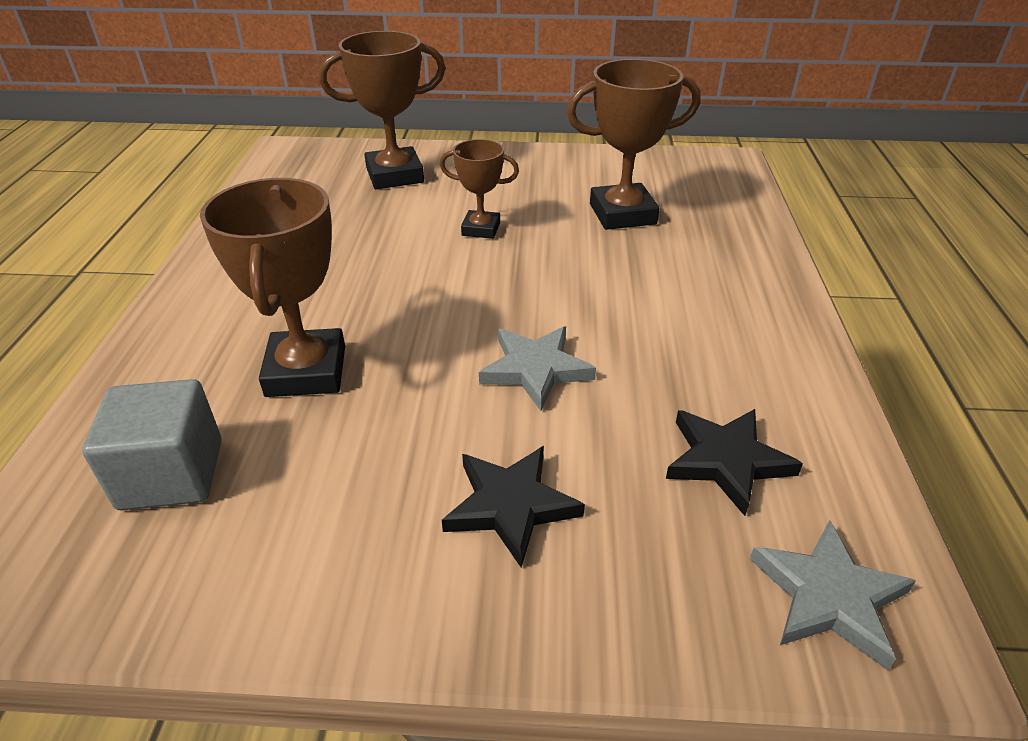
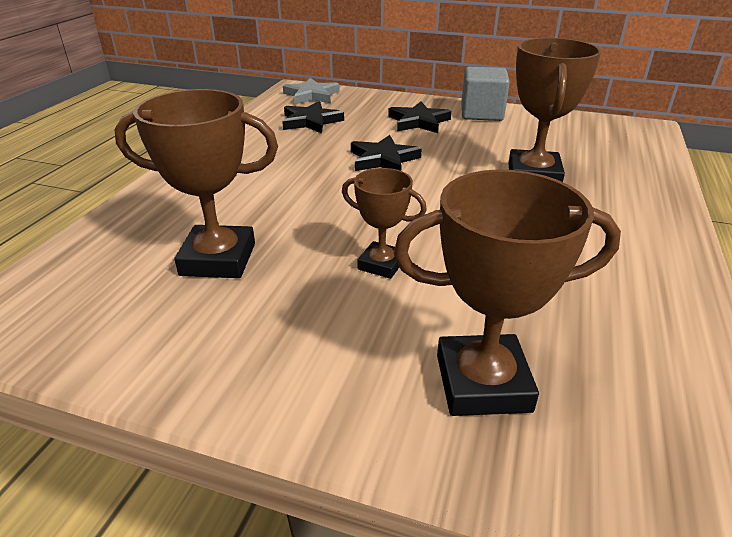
camera: 165 degrees left, 5 degrees down
grey cube [82,379,222,511] -> grey cube moved to [461,67,510,121]
grey star [479,327,596,411] -> black star [351,135,422,171]

